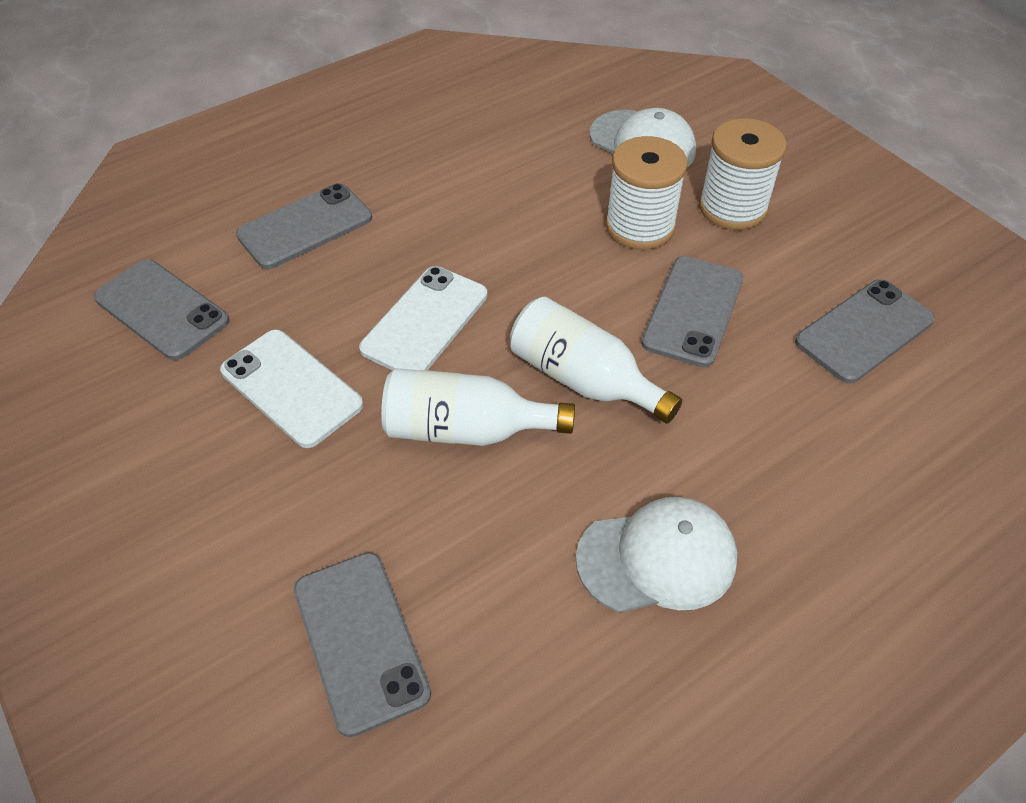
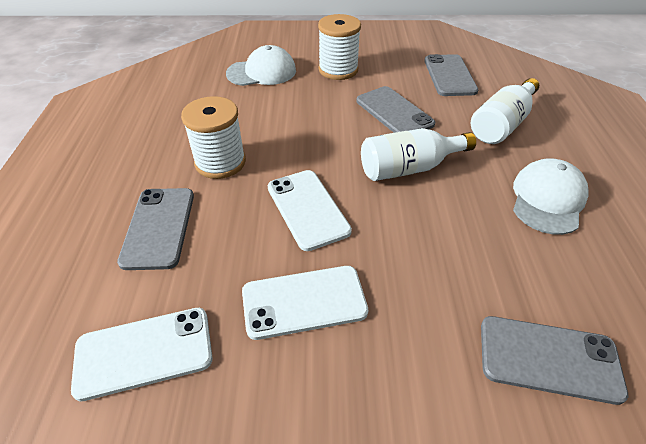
camera: 55 degrees left, 5 degrees down
grey phone [94,259,229,360] -> white phone [71,308,213,401]
white bottle [381,368,575,446] -> white bottle moved to [471,78,539,144]
white spool [606,136,688,250] -> white spool moved to [181,96,246,179]

